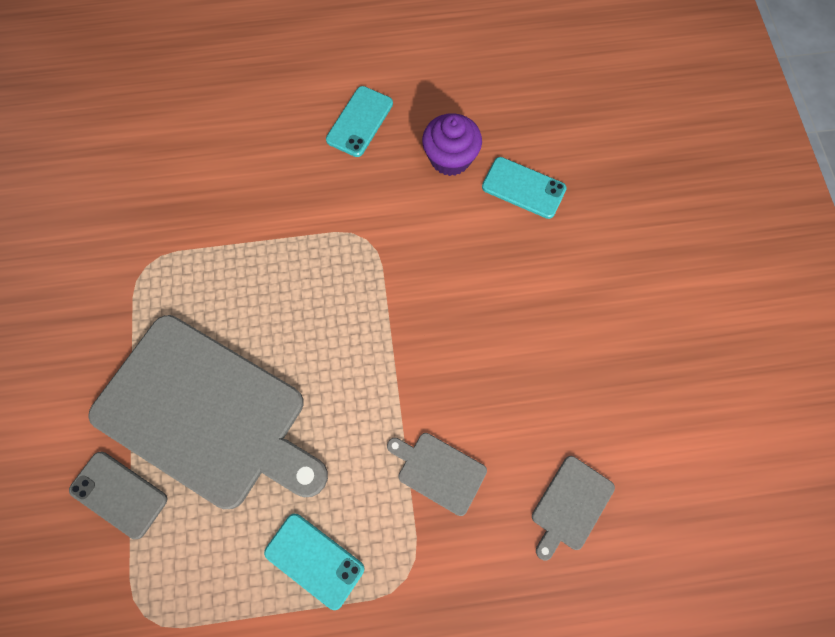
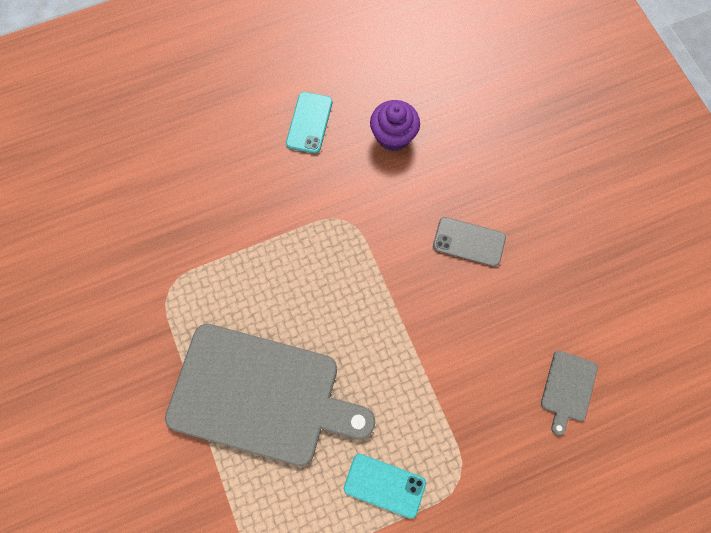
camera: 15 degrees left, 0 degrees up
grey phone [69,452,167,539] -> grey phone moved to [433,217,506,267]
grey cutting board [387,433,487,516] -> none
turquoise phone [482,157,567,219] -> none

